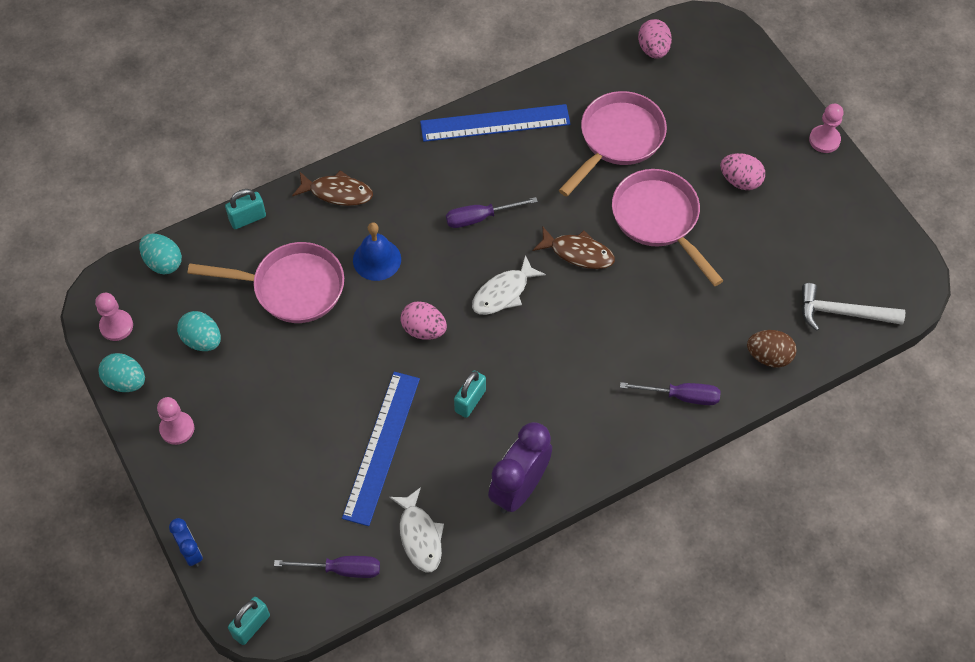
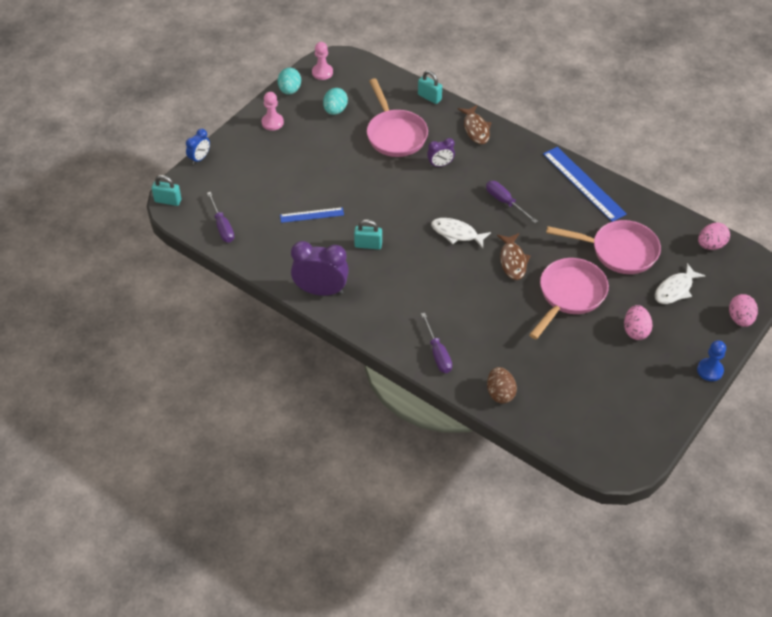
camera: 65 degrees right, 10 degrees down
turquoise egg [139,234,182,274] -> none
blue ruler [342,372,420,526] -> blue ruler [280,207,344,223], size x0.56
blue bell [353,222,401,281] -> purple clock [427,138,455,167]
white fish [389,487,444,572] -> white fish moved to [655,263,705,304]
pink egg [401,301,447,340] -> pink egg moved to [729,294,758,327]
white hammer [801,283,905,331] -> none
pink pawn [809,104,844,153] -> blue pawn [697,341,726,381]

